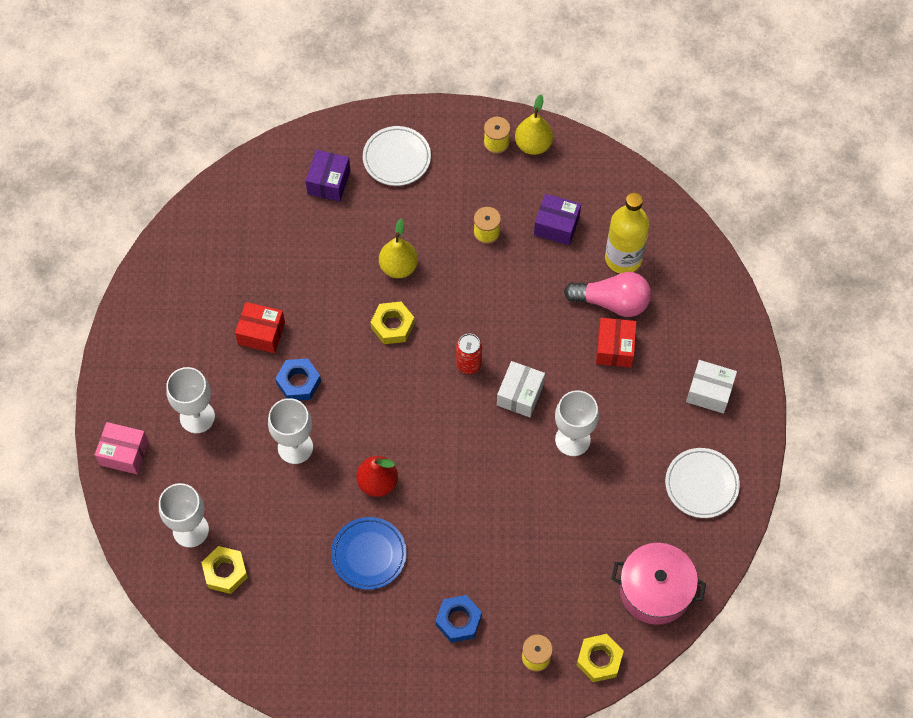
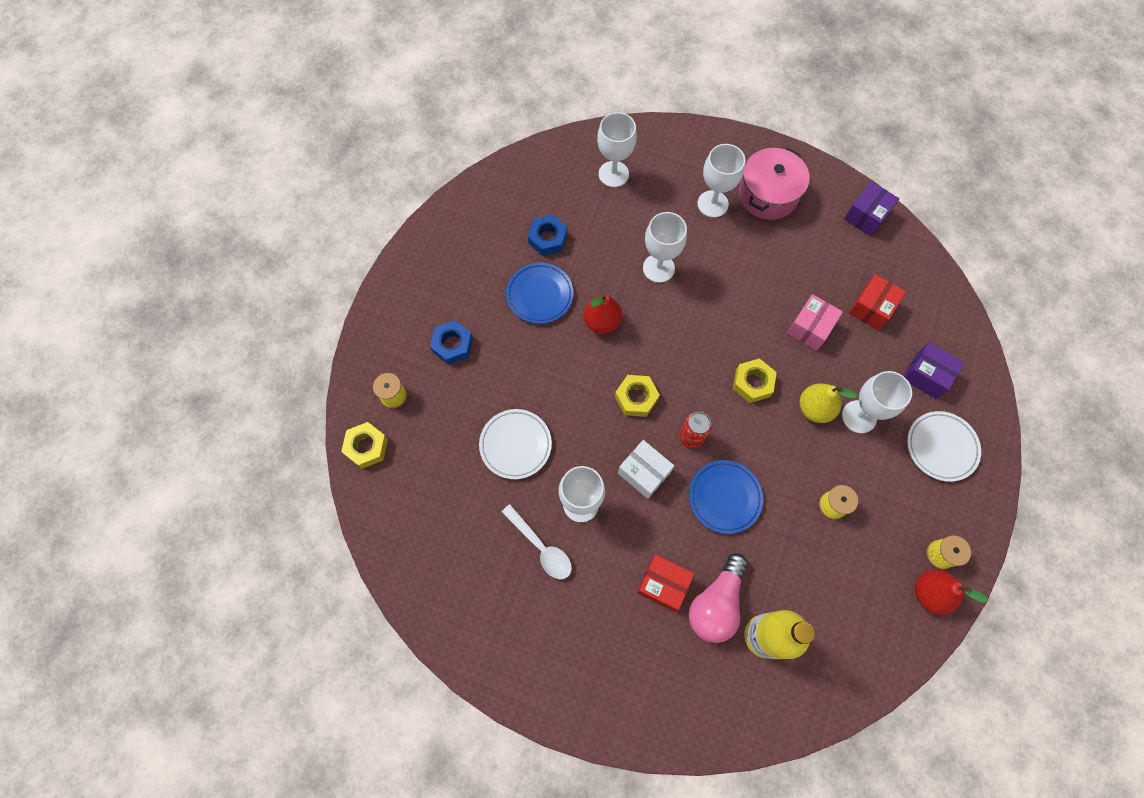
camera: 110 degrees right, 5 degrees up
pink box [95,422,149,474] -> pink box moved to [787,294,843,351]
yellow nut [201,546,248,594] -> yellow nut moved to [615,375,660,417]
red box [235,302,285,353] -> red box moved to [849,274,906,331]
blue nut [275,358,321,401] -> blue nut moved to [528,215,567,256]
yellow pear [515,95,553,155] -> red pear [915,569,988,614]
purple box [534,194,581,246] -> purple box moved to [844,181,899,236]
pink pot [611,543,706,625] -> pink pot moved to [738,148,810,220]
white plate [665,448,740,518] -> white plate moved to [479,409,552,479]
white box [686,360,737,414] -> none
none -> white spoon [502,504,572,580]
none -> blue plate [689,460,763,534]
none -> white goblet [842,371,912,433]

